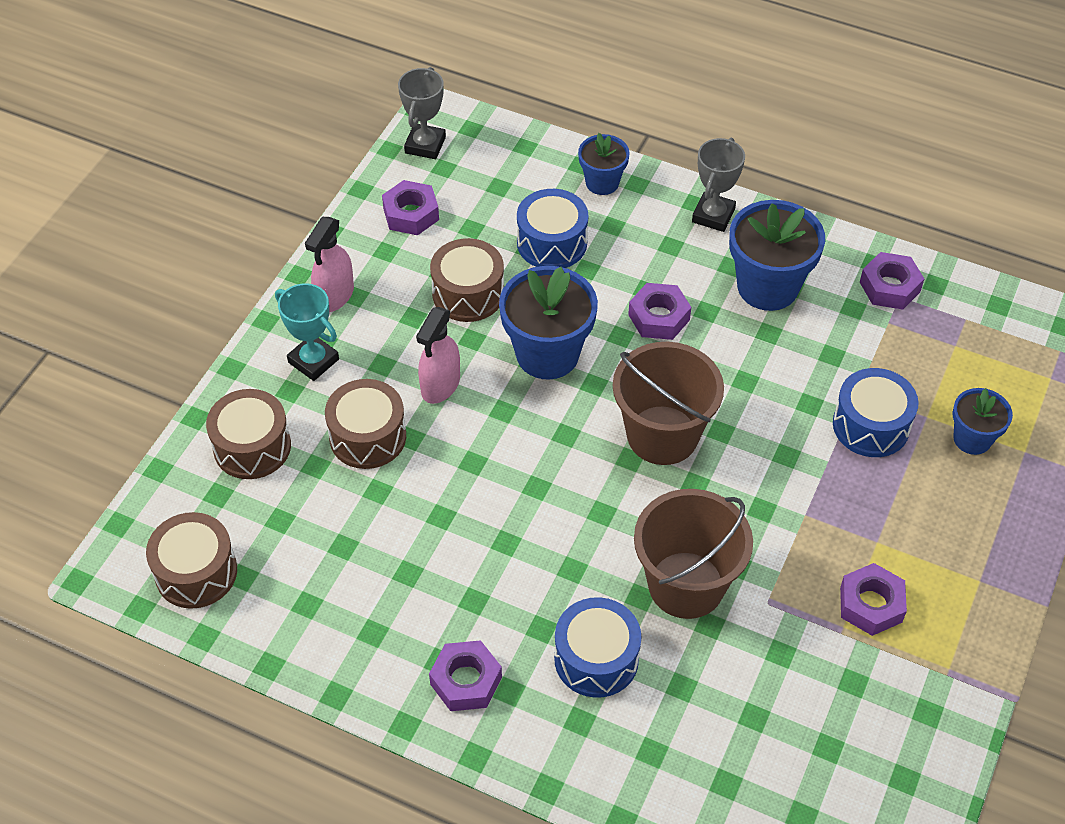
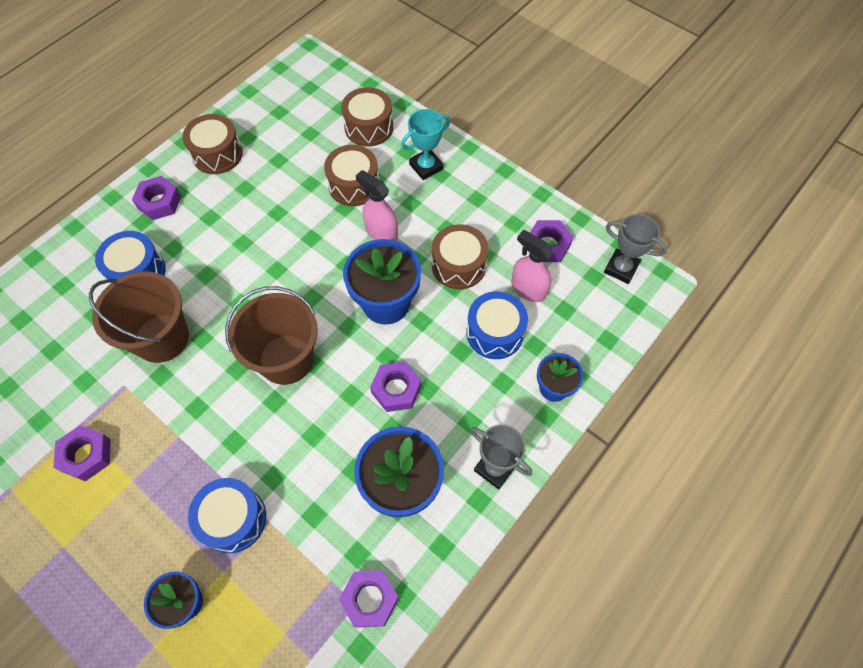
camera: 105 degrees right, 10 degrees up
brown drum [146,512,237,609] -> brown drum moved to [182,114,243,174]
pink spray bottle [305,217,354,312] -> pink spray bottle moved to [511,230,553,302]

